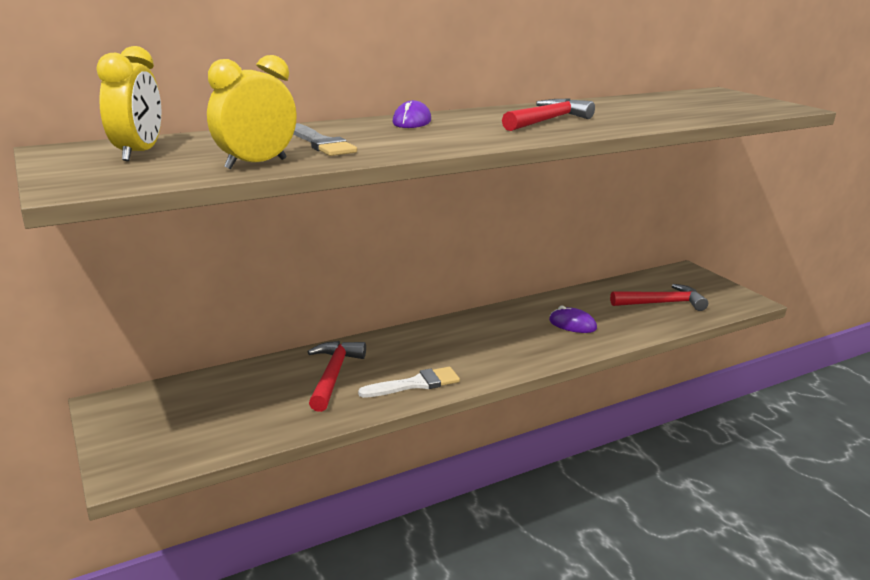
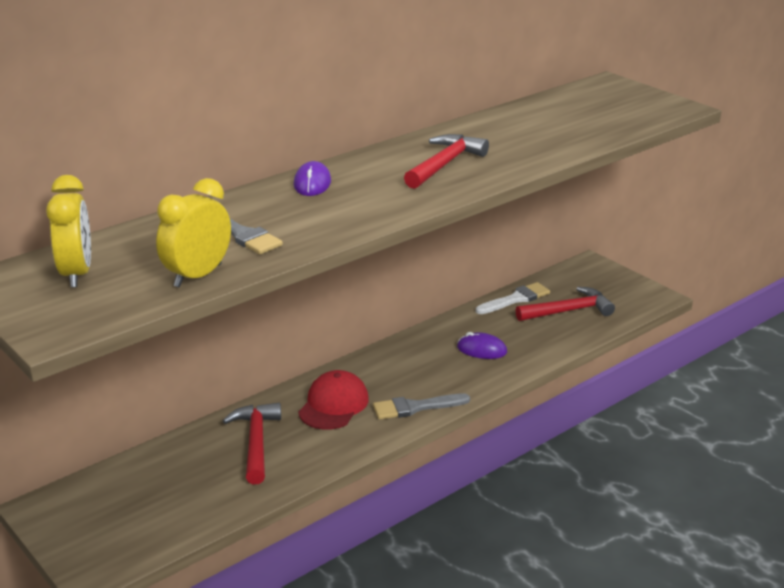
camera: 10 degrees left, 5 degrees up
white brush [358,367,460,398] -> white brush moved to [476,282,550,314]
none -> red cap [298,370,369,430]
none -> grey brush [373,393,470,420]

